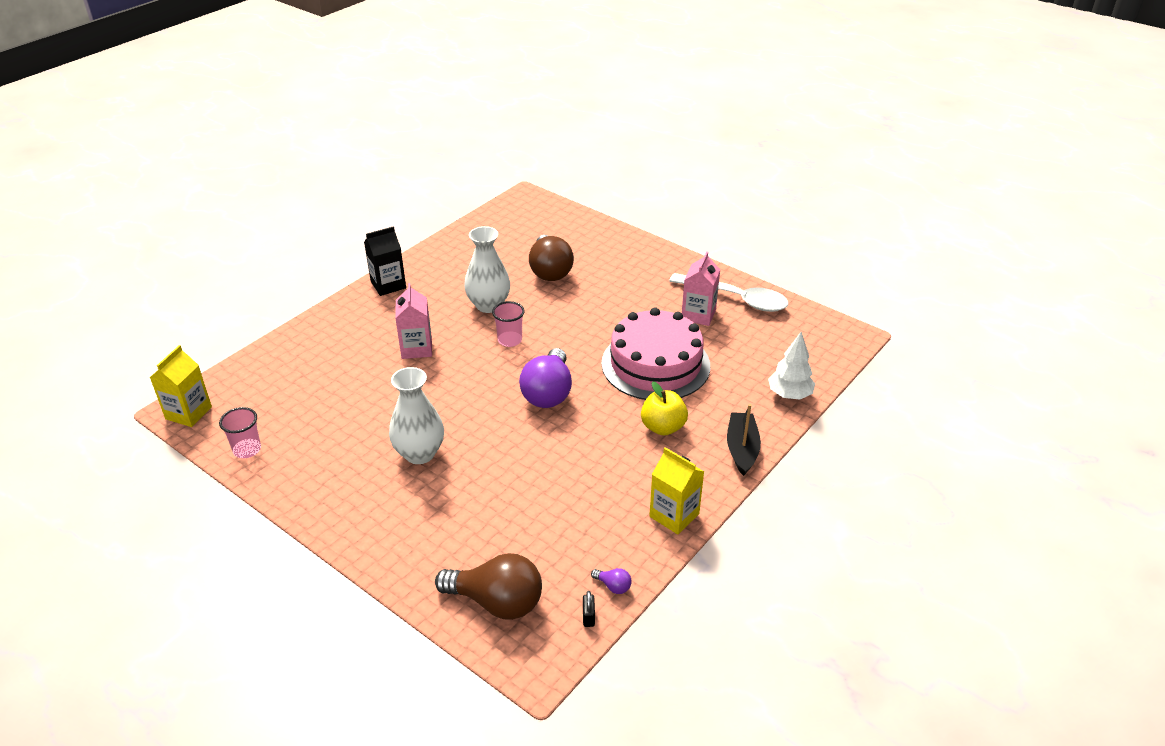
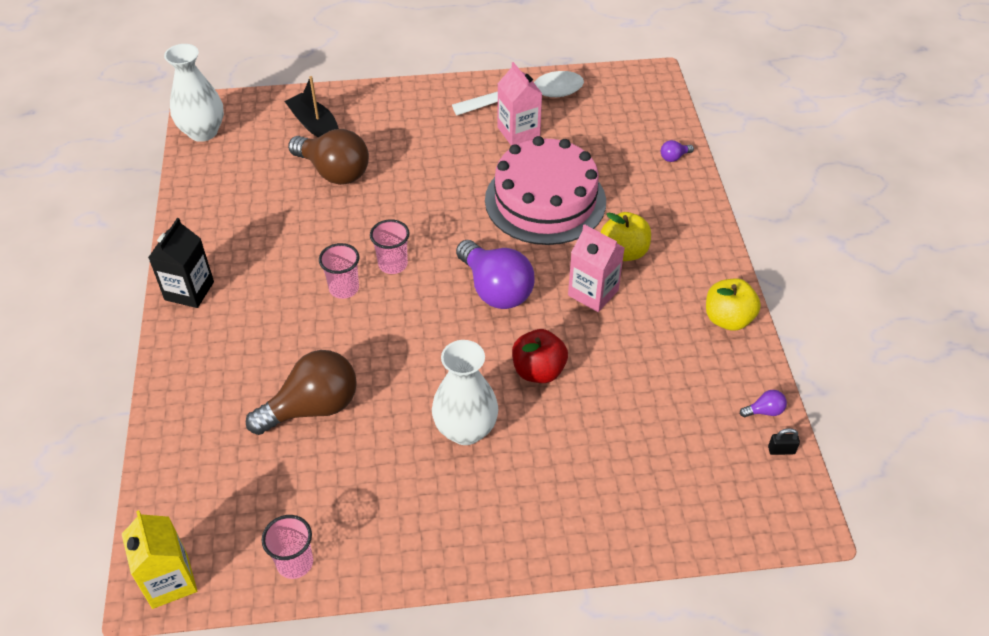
camera: 45 degrees left, 10 degrees up
pink carton [395,283,432,359] -> pink carton moved to [568,224,625,312]
brown light bulb [435,553,542,620] -> brown light bulb moved to [246,350,357,435]
white vase [464,226,510,313] -> white vase moved to [164,44,224,142]
black padlock [583,591,595,627] -> black padlock turned 45 degrees counterclockwise [768,428,800,455]
yellow carton [649,447,704,534] -> yellow apple [706,278,761,331]
black boat [727,404,761,476] -> black boat moved to [284,76,339,137]
white tree [768,332,815,399] -> purple light bulb [661,140,694,162]
none -> pink cup [319,243,359,299]
none -> red apple [512,329,568,383]

